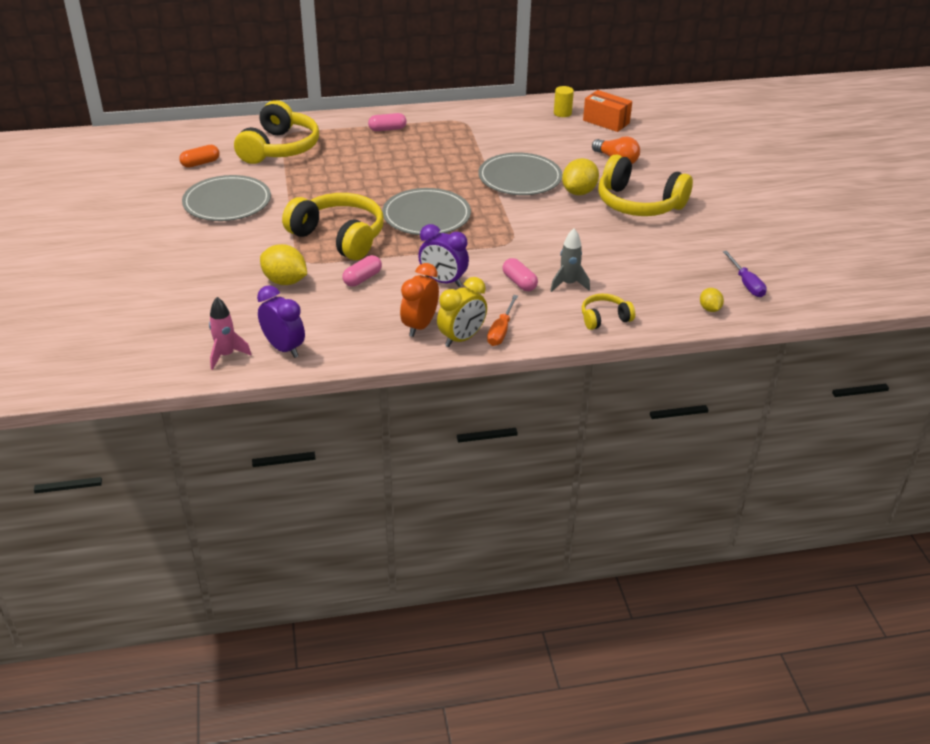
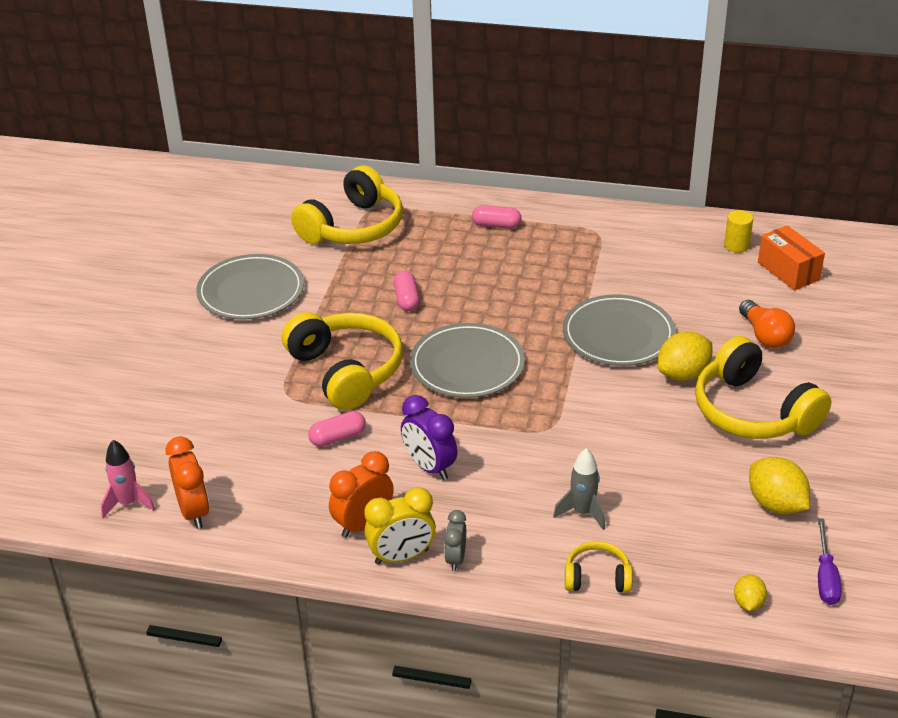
camera: 25 degrees right, 0 degrees up
orange capsule [179,145,219,168] -> none
purple clock [257,285,305,358] -> orange clock [165,436,210,529]
yellow lemon [260,244,307,285] -> yellow lemon moved to [749,457,810,514]
orange screwdriver [487,295,518,346] -> grey clock [444,510,466,571]
pink capsule [502,258,538,291] -> pink capsule moved to [394,271,420,311]

